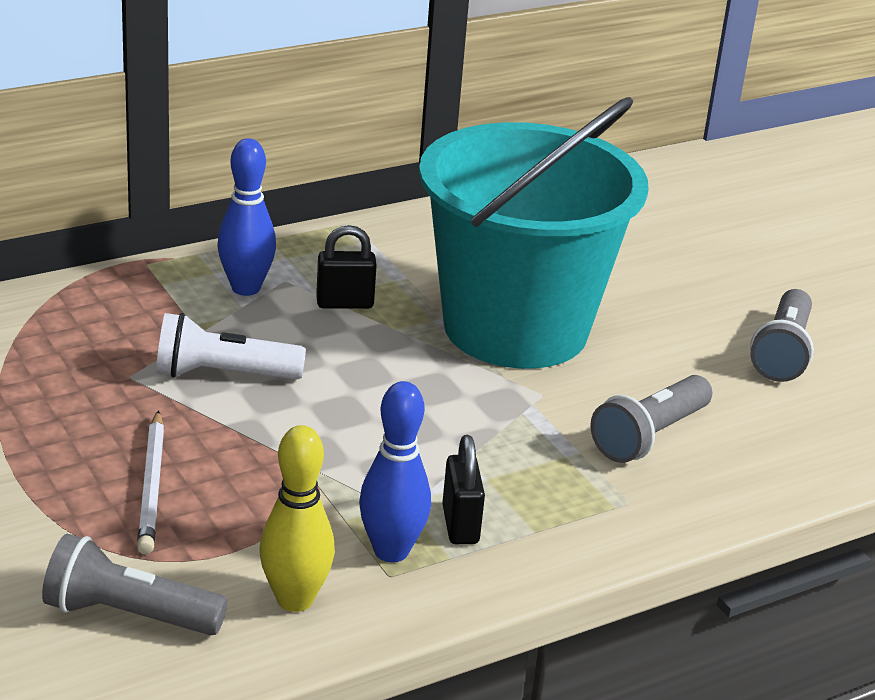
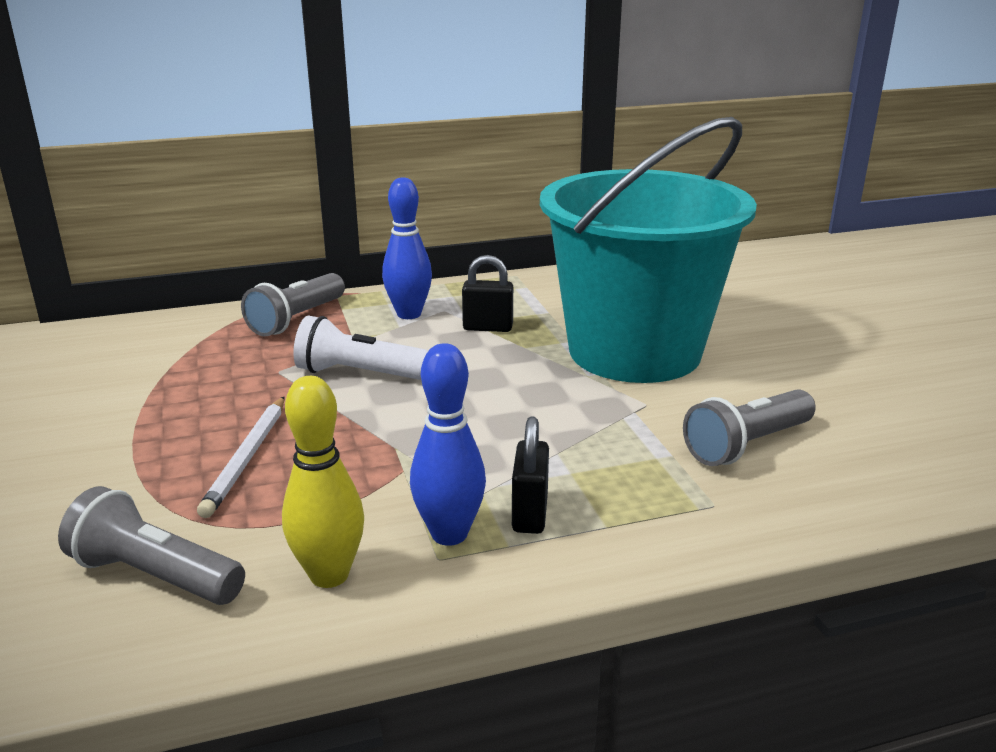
camera: 15 degrees right, 5 degrees down
grey flashlight [750,289,814,382] -> grey flashlight moved to [241,273,345,336]

